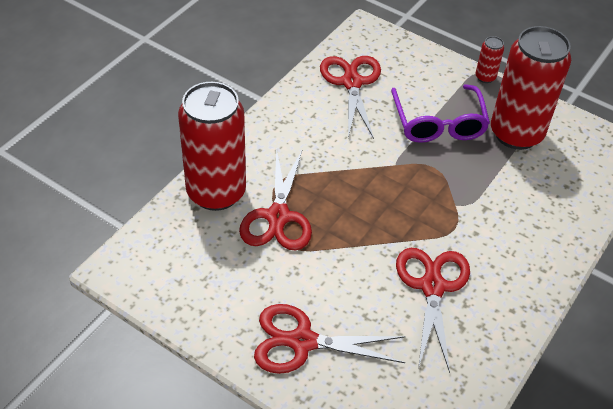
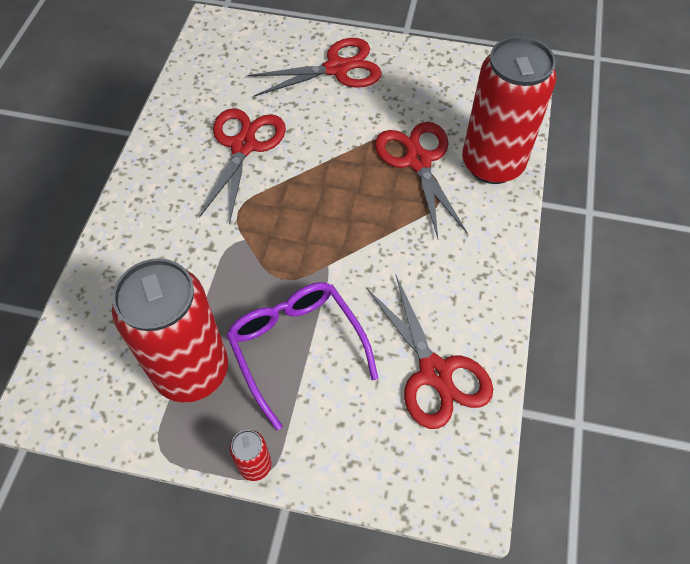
camera: 160 degrees right, 10 degrees up
red scissors [396,248,470,373] -> red scissors turned 150 degrees counterclockwise [199,108,286,225]

